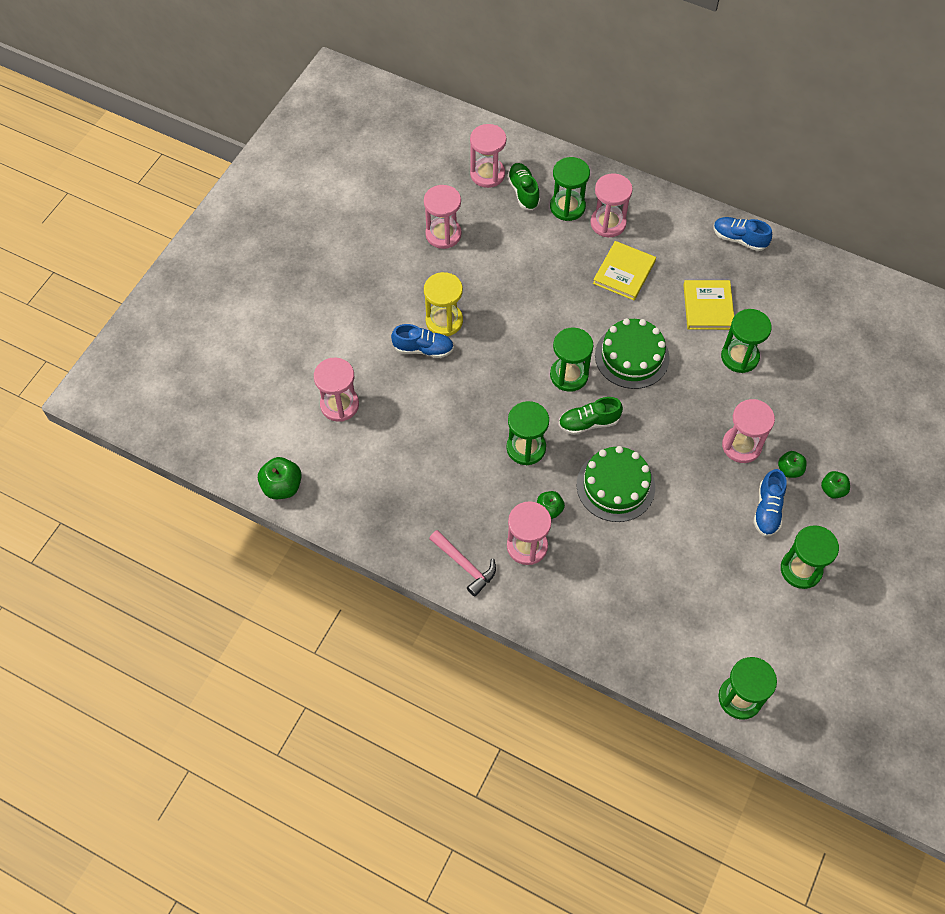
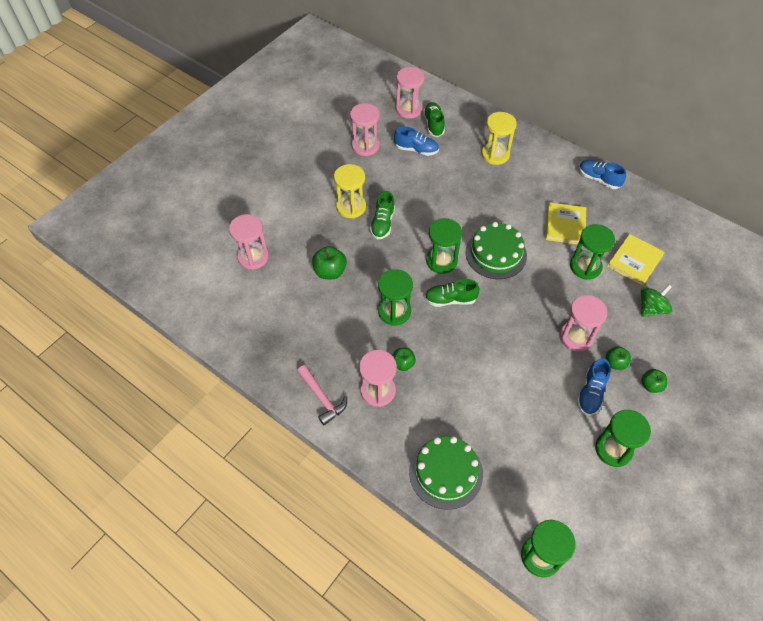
camera: 10 degrees right, 5 degrees down
green apple [258,457,302,499] -> green apple moved to [312,246,347,279]
blue shoe [391,324,454,358] -> blue shoe moved to [394,126,439,156]
green hourglass [550,157,590,221] -> none
green cake [577,446,655,522] -> green cake moved to [409,436,483,510]
pink hourglass [590,173,633,237] -> yellow hourglass [481,112,517,165]
yellow book [593,241,656,300] -> yellow book moved to [607,234,665,286]
none -> green shoe [370,191,395,239]
none -> green spinning top [641,284,672,317]

